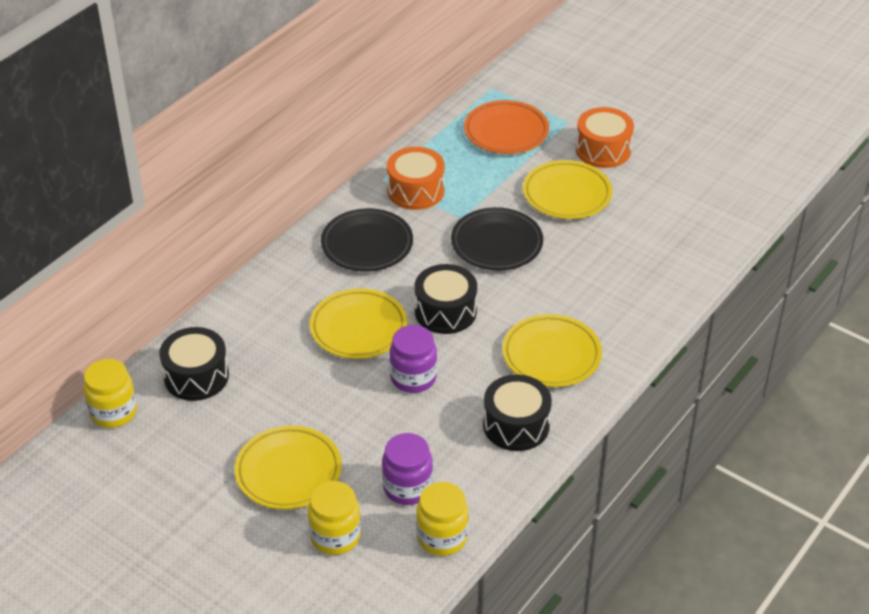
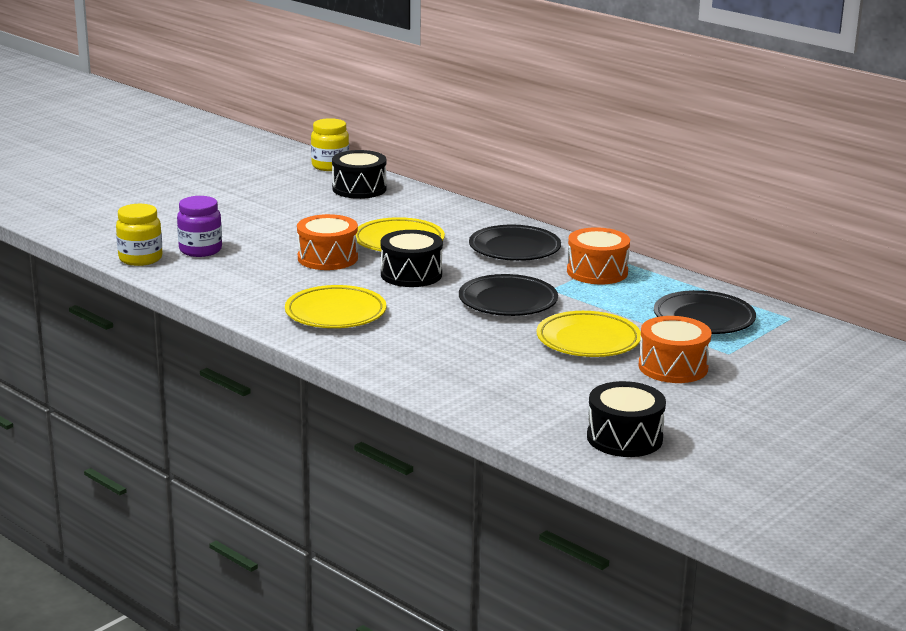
camera: 95 degrees right, 20 degrees down
yellow plate [235,425,342,509] -> none
yellow jar [308,481,361,555] -> none
purple jar [389,325,437,393] -> orange drum [297,214,358,270]
orange plate [464,100,549,154] -> black plate [654,290,756,334]
black drum [483,374,552,451] -> black drum moved to [587,381,666,457]

